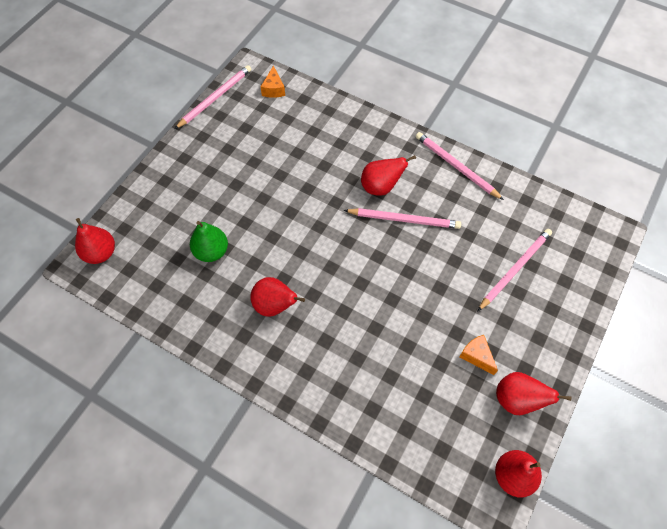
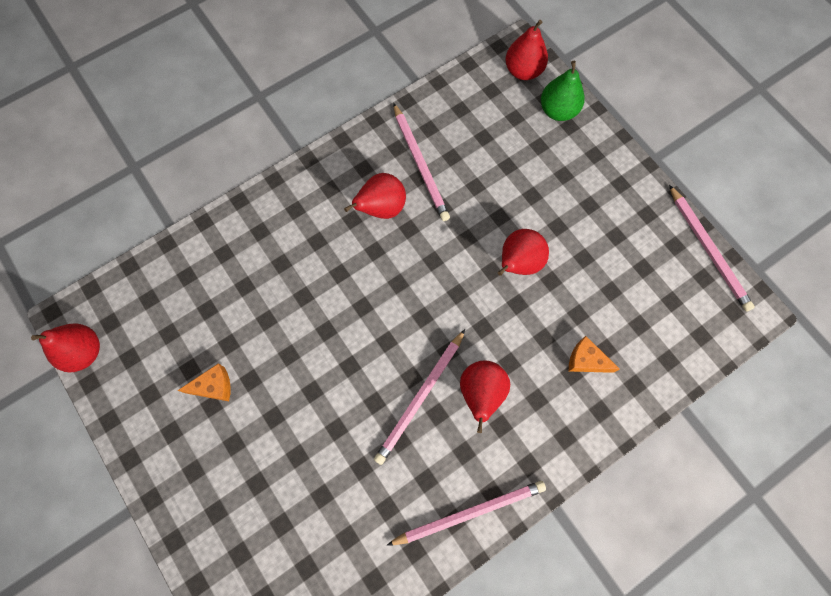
camera: 115 degrees right, 10 degrees up
green pear [190,221,228,262] -> green pear moved to [541,61,585,121]
orange cheese [260,66,285,98] -> orange cheese moved to [569,336,620,373]
pink pencil [477,229,552,312] -> pink pencil moved to [393,103,450,221]
red pear [496,372,571,415] -> red pear moved to [498,229,549,276]

